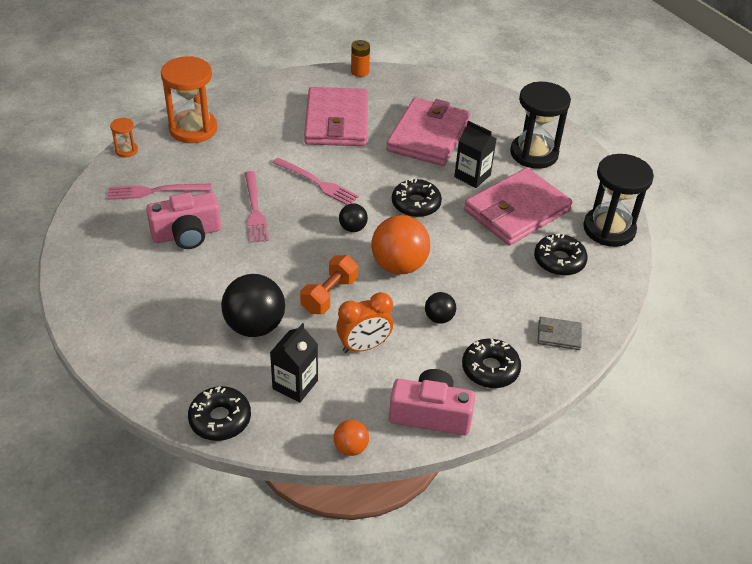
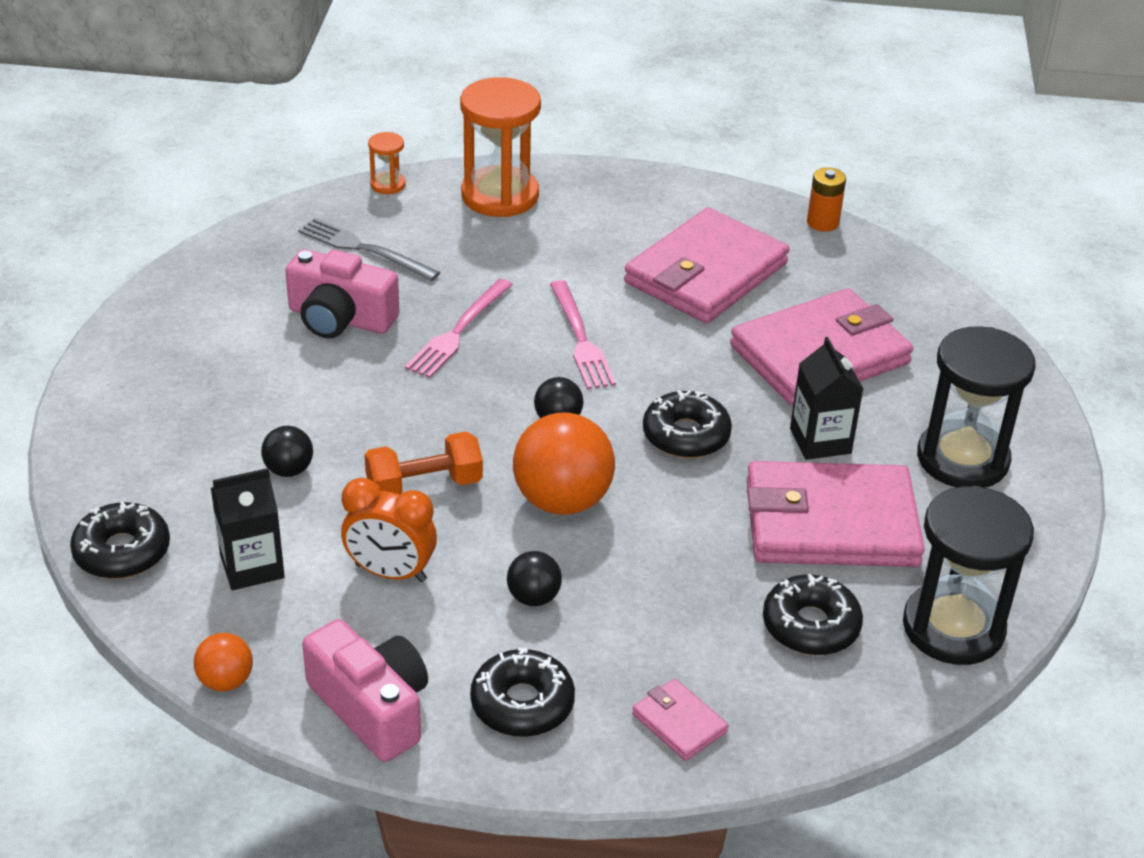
camera: 40 degrees right, 5 degrees down
pink fork [108,184,211,200] -> grey fork [298,218,440,281]
black ball [221,274,285,337] -> black ball [261,426,313,477], size x0.51
grey wallet [537,317,582,350] -> pink wallet [632,679,729,761]

